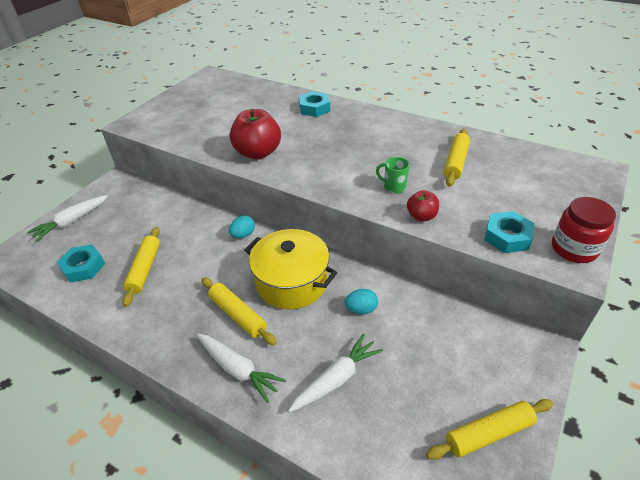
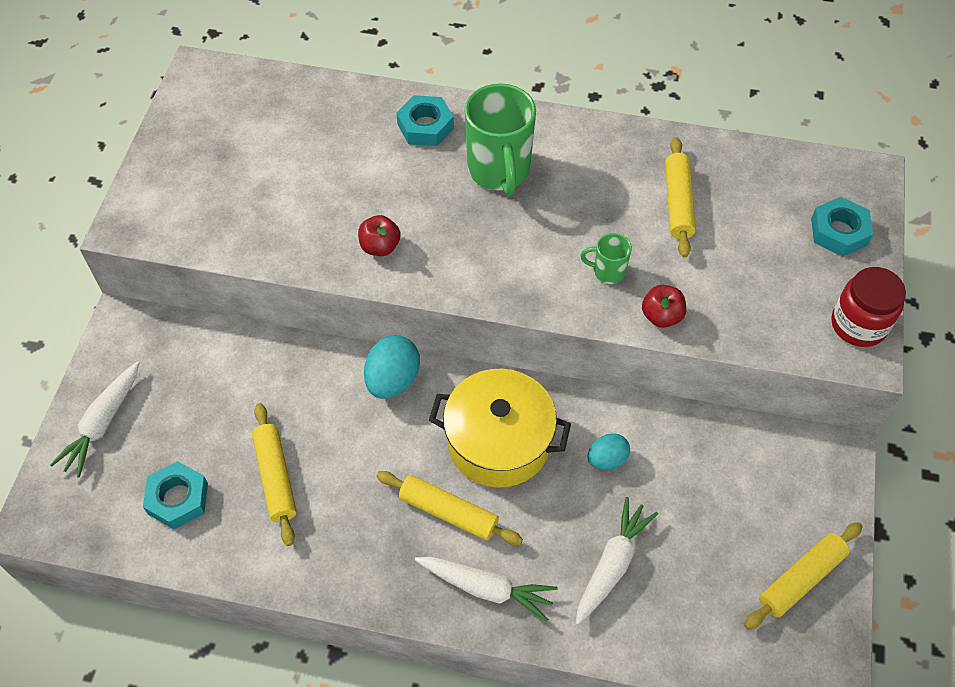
camera: 20 degrees left, 15 degrees up
turquoise egg [229,216,255,238] -> turquoise egg [364,335,420,399], size x1.60
red apple [230,109,281,159] -> red apple [358,215,401,256], size x0.53
turquoise nut [484,211,535,253] -> turquoise nut moved to [811,197,873,257]
none -> green mug [464,83,536,195]

